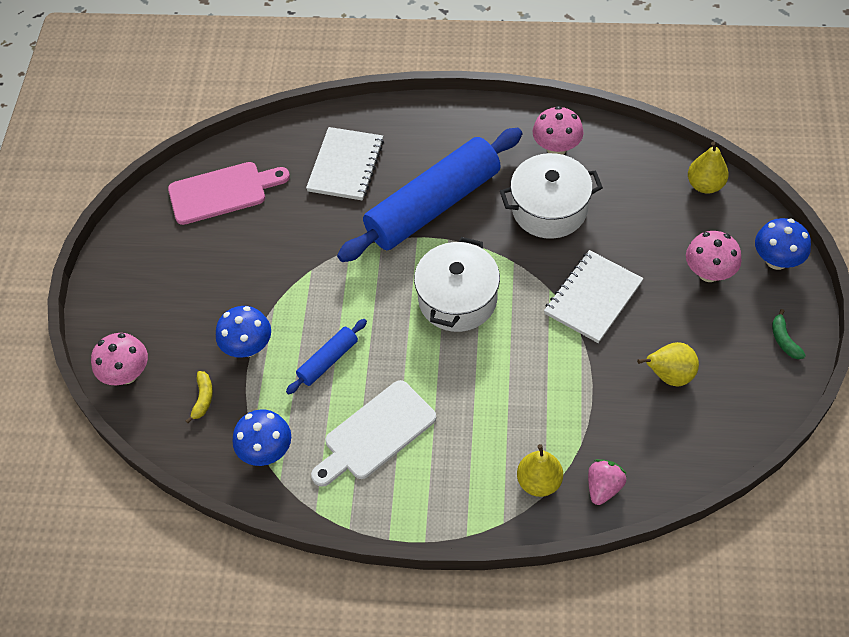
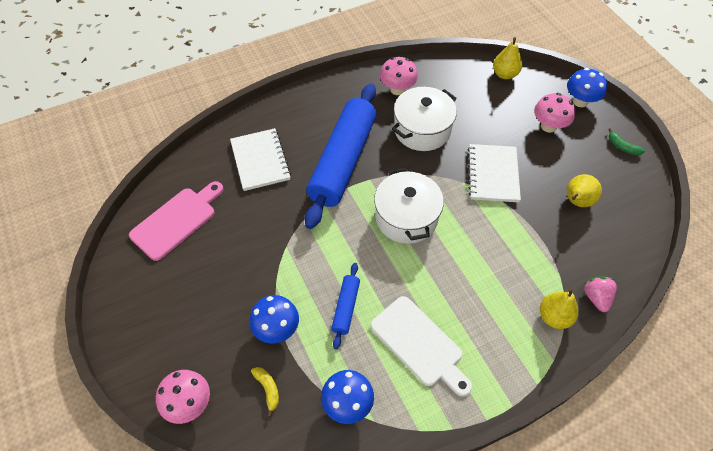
camera: 35 degrees left, 0 degrees up
white cutting board [311,380,436,487] -> white cutting board turned 60 degrees counterclockwise [371,296,472,397]

